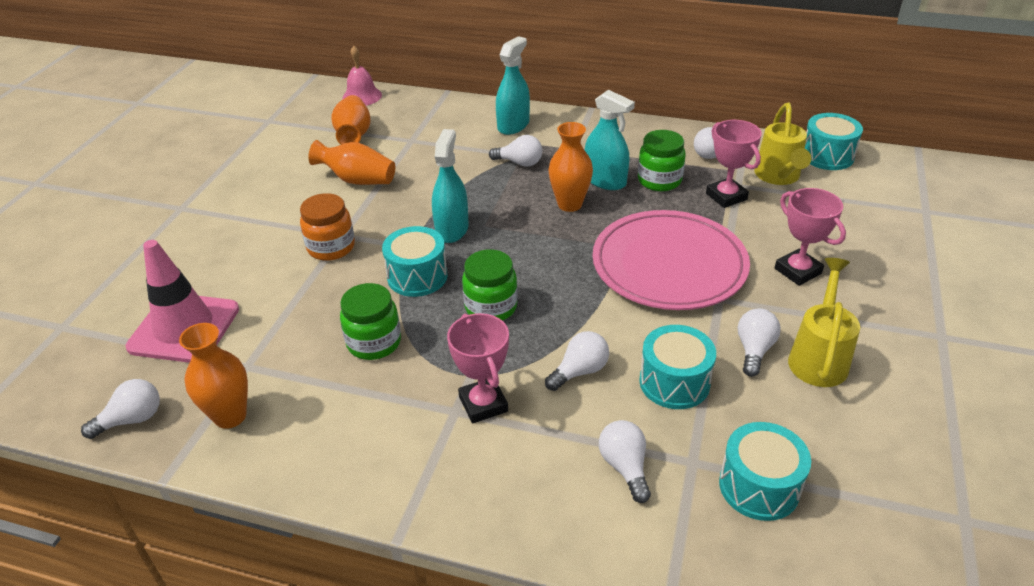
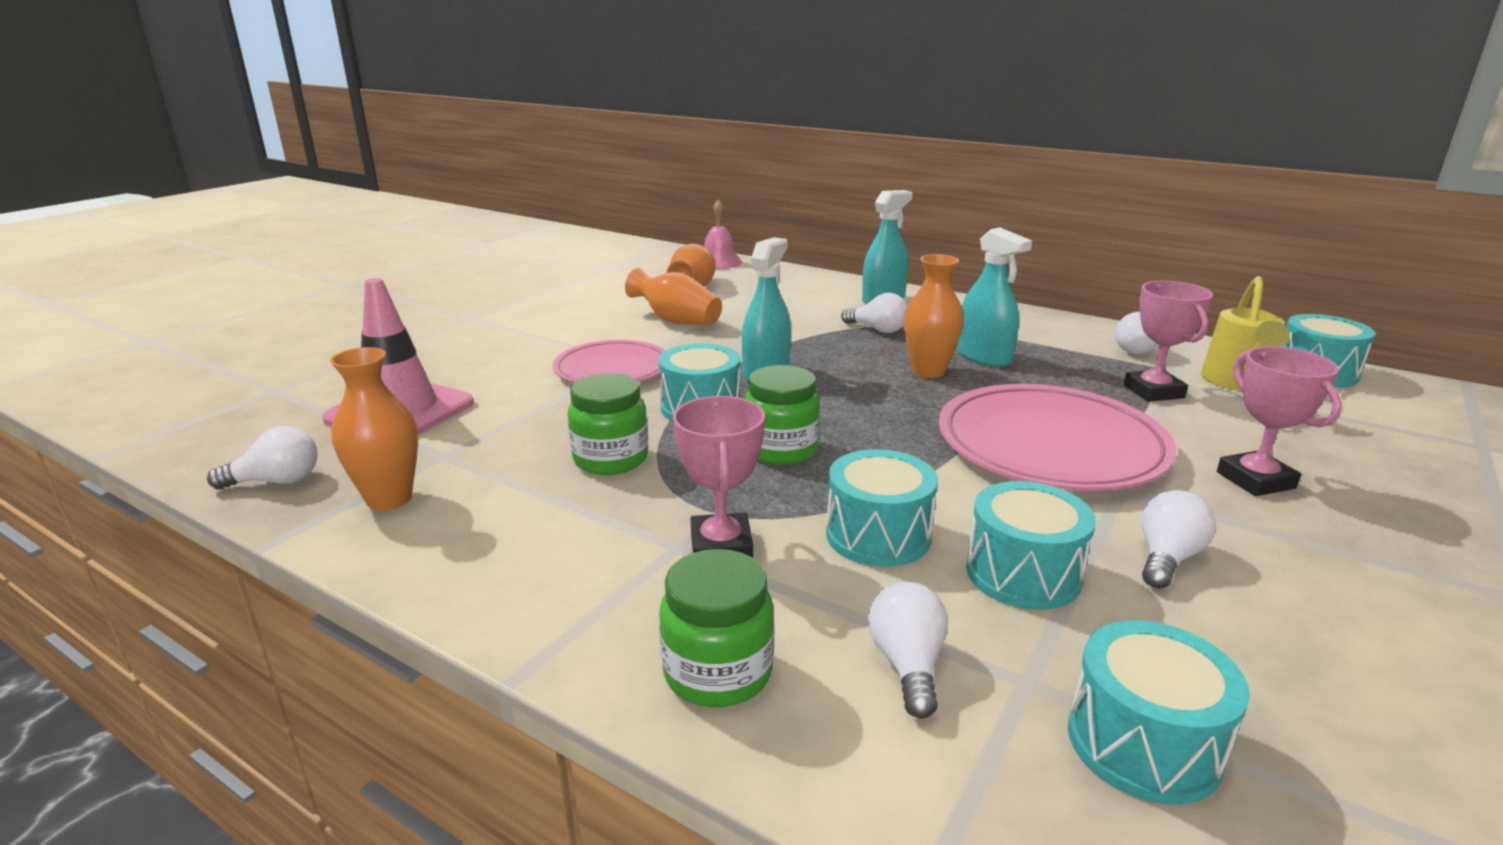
camera: 15 degrees right, 15 degrees down
orange jar [300,193,355,261] -> pink plate [553,340,666,383]
white light bulb [545,331,609,391] -> turquoise drum [826,449,938,567]
green jar [638,130,686,191] -> green jar moved to [659,549,774,707]
yellow watering can [788,258,860,387] -> none

